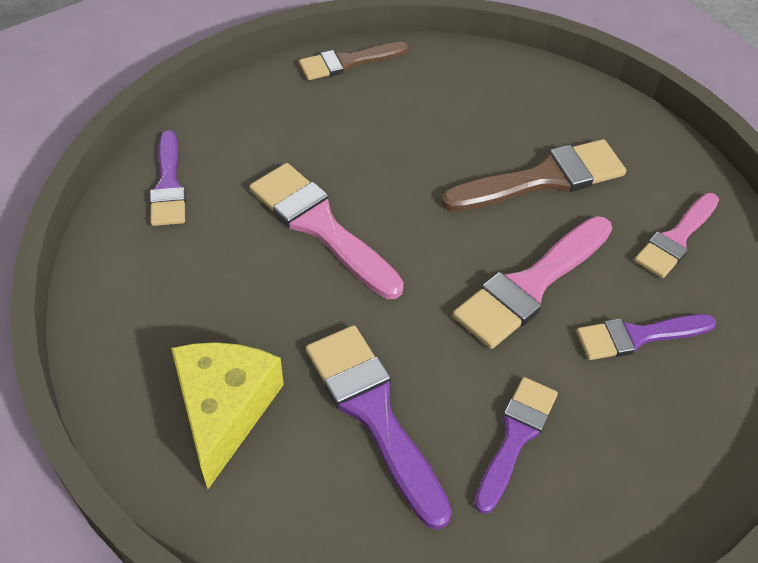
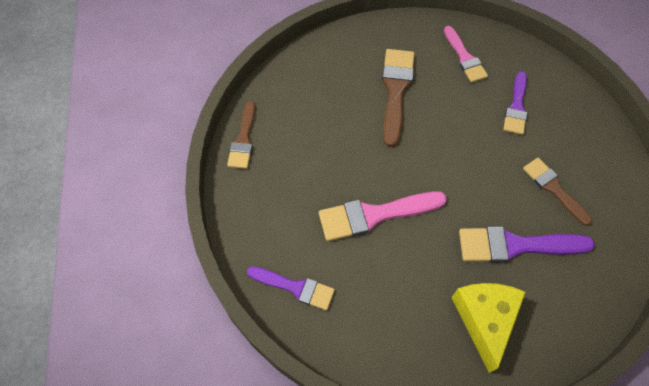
camera: 60 degrees left, 10 degrees up
yellow cheese [171,342,284,489] -> yellow cheese turned 60 degrees clockwise [451,283,526,373]
pink brush [453,216,612,349] -> none
purple brush [474,377,558,514] -> brown brush [523,158,592,226]

